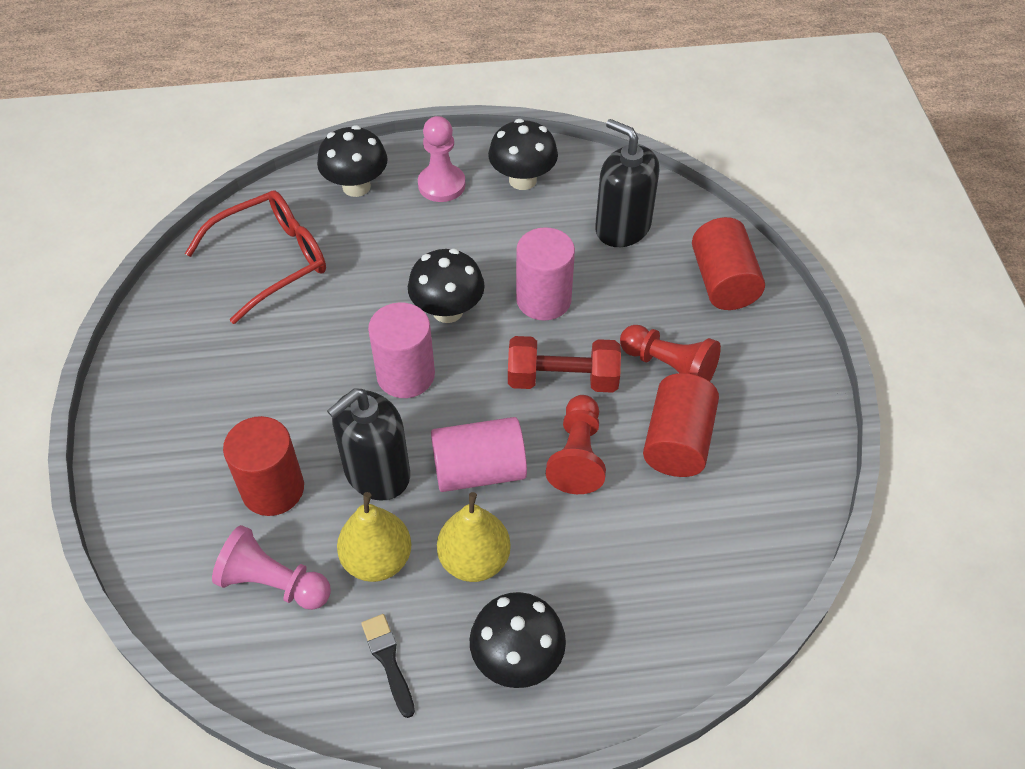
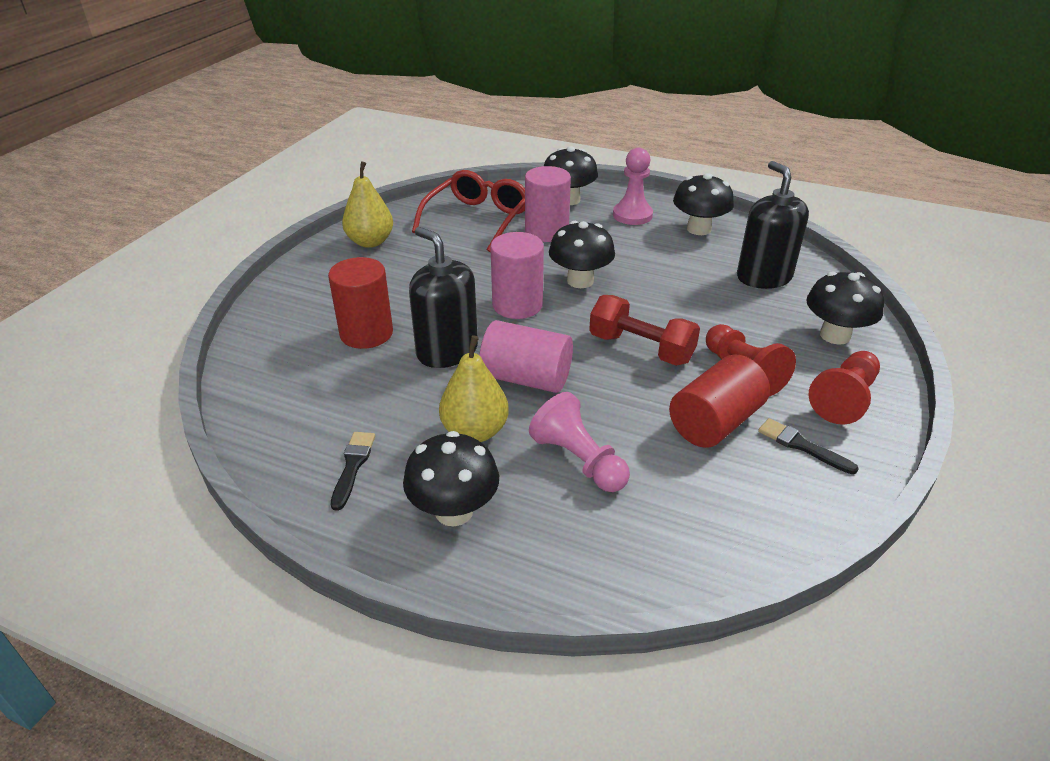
camera: 30 degrees right, 15 degrees down
red glasses [185,190,326,324] -> red glasses turned 60 degrees counterclockwise [412,170,525,252]
pink pawn [212,525,331,610] -> pink pawn moved to [529,392,630,492]
black soap dispenser [327,388,410,501] -> black soap dispenser turned 60 degrees clockwise [409,227,478,368]
yellow pear [337,492,411,582] -> yellow pear moved to [342,161,393,248]
pink cylinder [516,227,575,321] -> pink cylinder moved to [525,166,571,242]
red pawn [546,395,606,494] -> red pawn moved to [808,351,880,424]
red cylinder [692,217,765,310] -> black mushroom [806,272,884,345]
none -> black brush [758,418,859,474]

